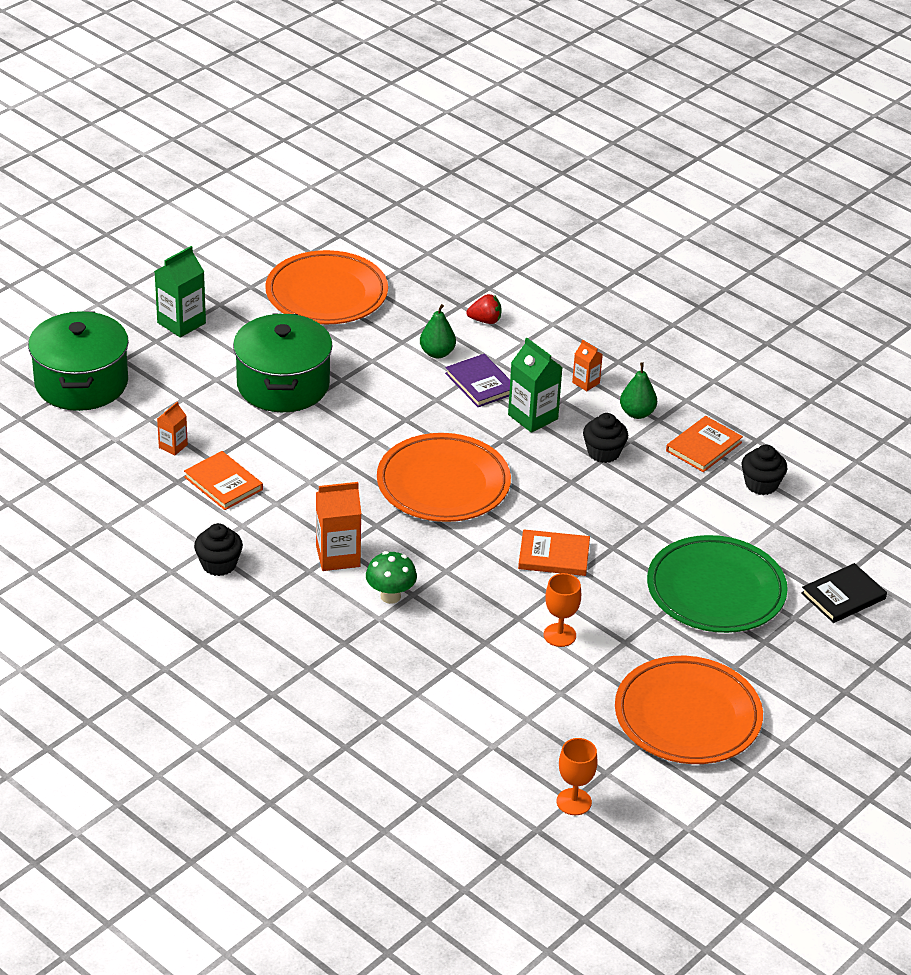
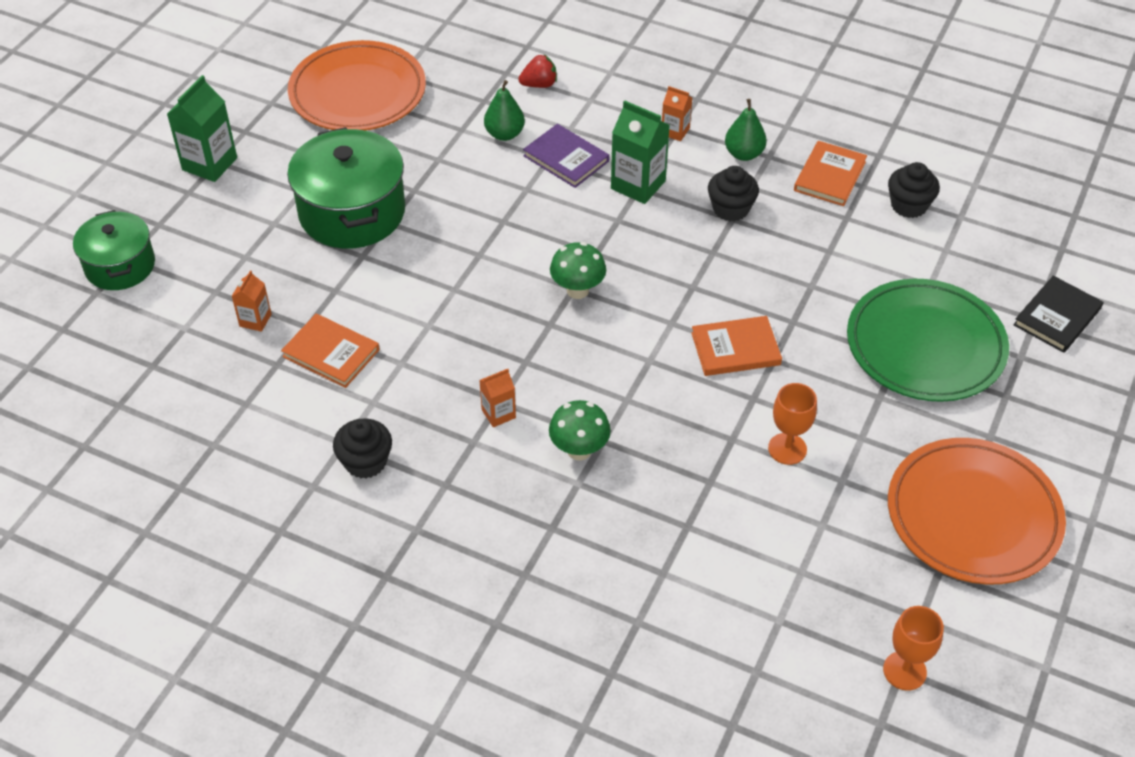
camera: 15 degrees left, 10 degrees up
green pot [28,311,129,411] -> green pot [73,210,155,290], size x0.64
orange carton [316,482,361,571] -> orange carton [479,369,516,427], size x0.56
orange plate [377,433,511,522] -> green mushroom [550,242,606,299]

